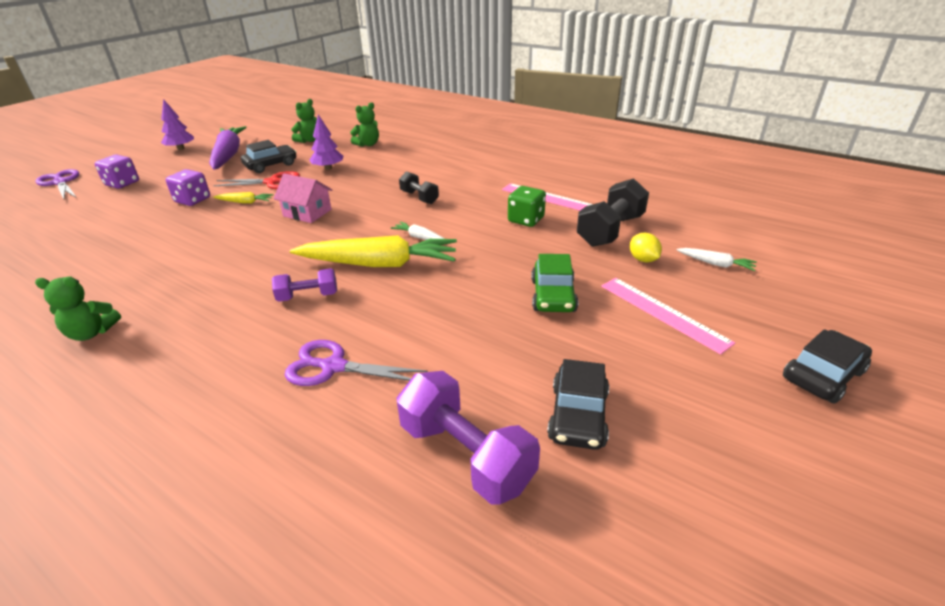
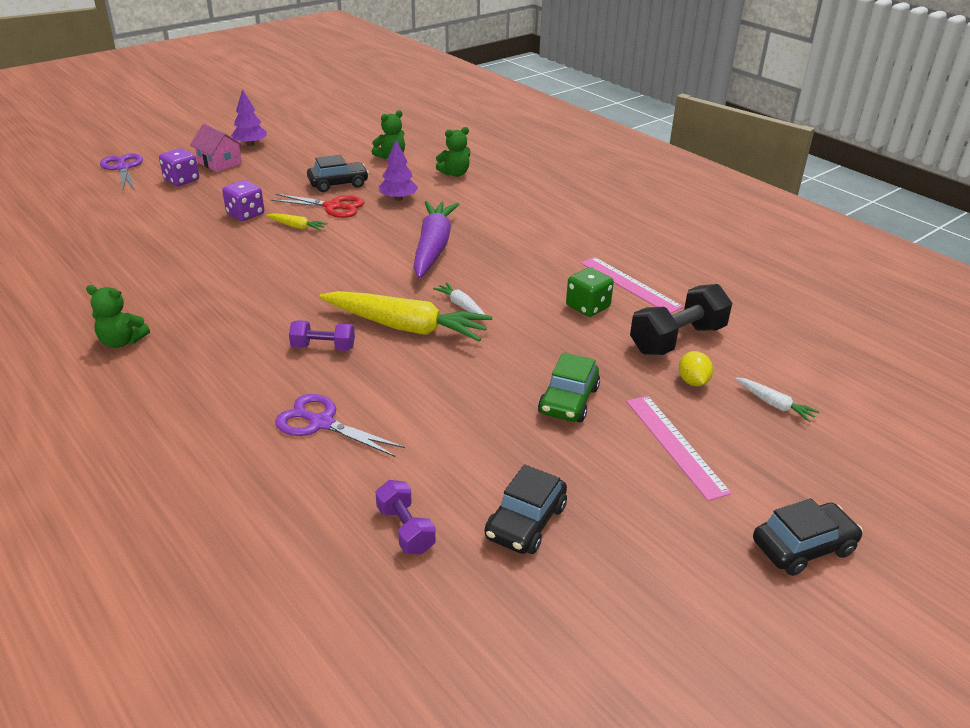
camera: 15 degrees right, 0 degrees up
purple carrot [210,126,247,170] -> purple carrot moved to [414,201,459,279]
pink house [274,173,332,223] -> pink house moved to [190,124,243,172]
purple dumbbell [397,371,540,505] -> purple dumbbell [375,480,436,554], size x0.58
black dumbbell [399,172,439,204] -> none

